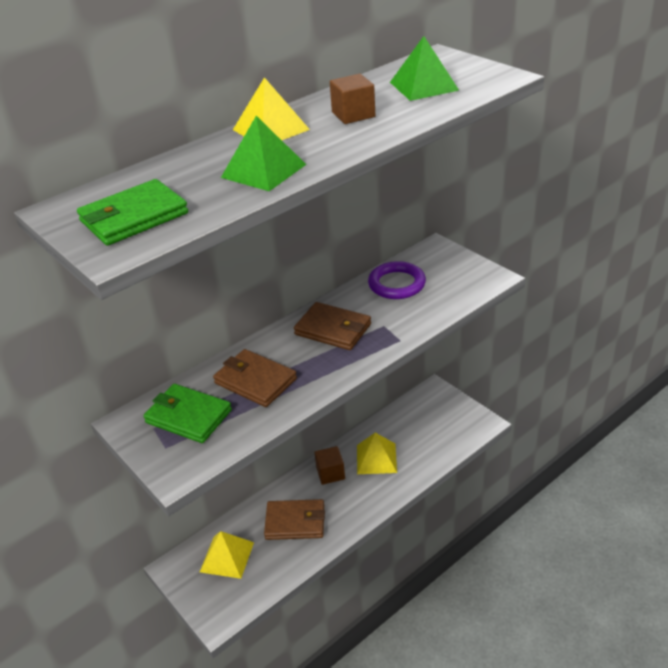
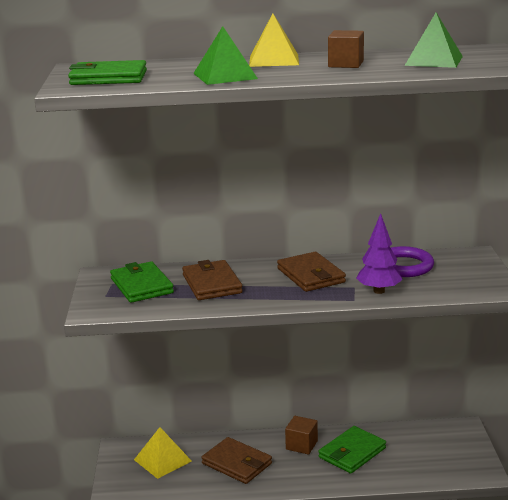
camera: 35 degrees right, 15 degrees down
yellow pyramid [357,433,397,474] -> green wallet [319,426,386,474]
none -> purple tree [356,213,403,294]

